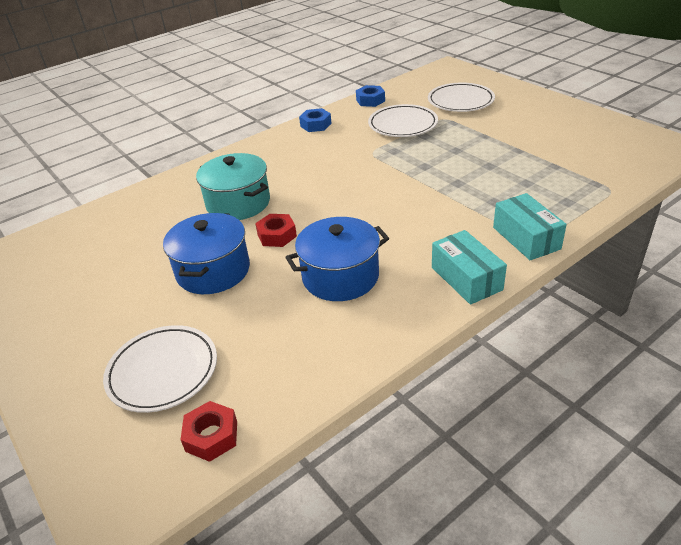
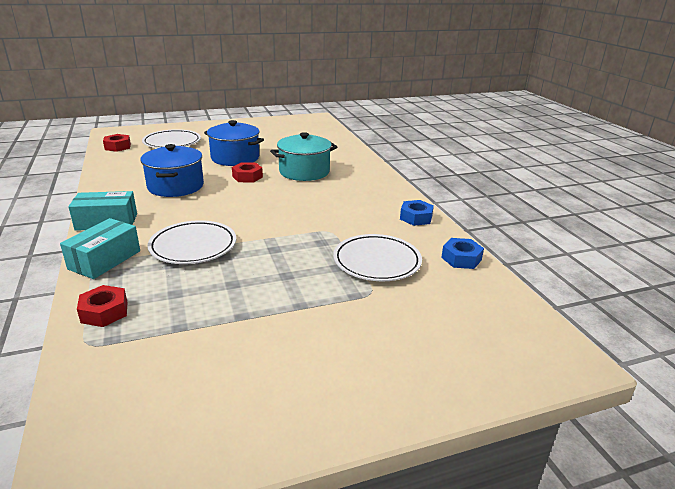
camera: 105 degrees right, 10 degrees down
white plate [428,82,495,112] -> white plate moved to [148,220,236,264]
turquoise box [493,193,567,260] -> turquoise box turned 60 degrees counterclockwise [60,218,140,279]
none -> red nut [77,285,127,327]

